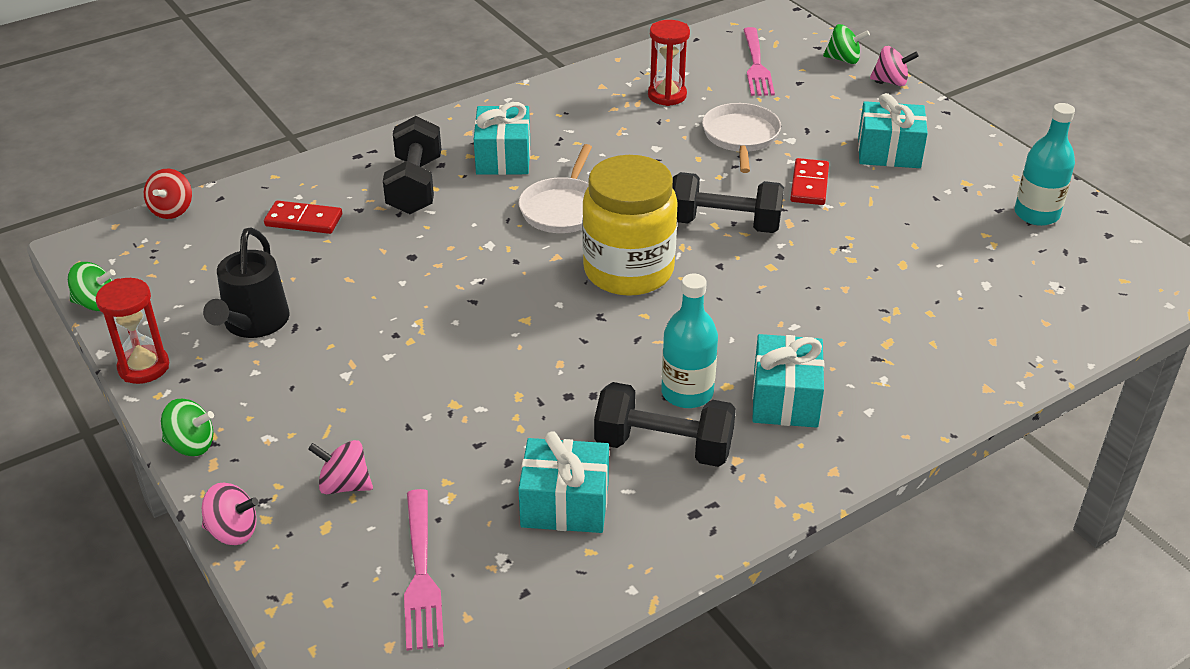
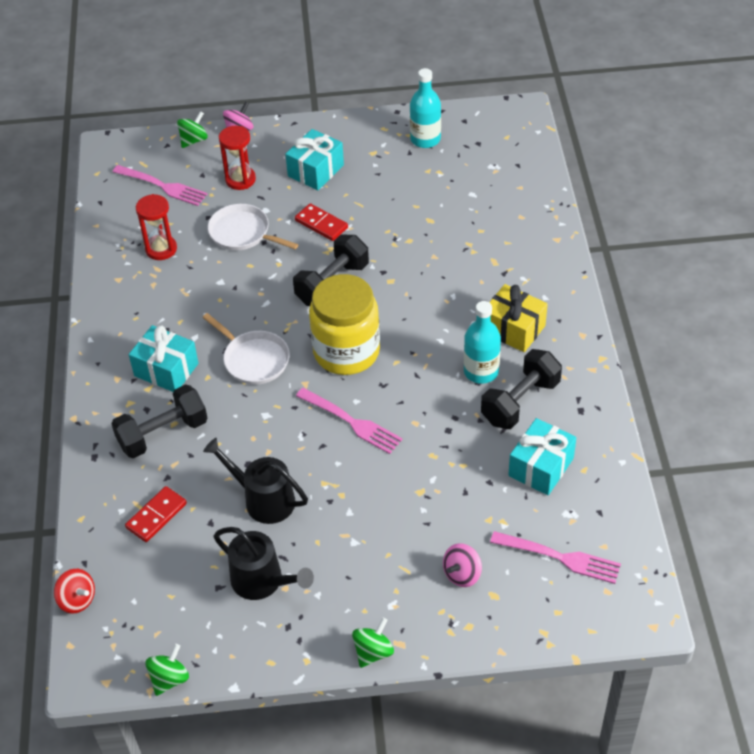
camera: 60 degrees left, 10 degrees up
red hourglass [96,278,169,384] -> red hourglass moved to [219,126,256,190]
pink spinning top [202,482,258,545] -> none
black dumbbell [383,116,441,214] -> black dumbbell turned 60 degrees counterclockwise [111,384,208,458]
turquoise gift [752,334,824,428] -> yellow gift [489,284,548,352]
none -> black watering can [203,438,308,524]
none -> pink fork [296,388,402,454]

